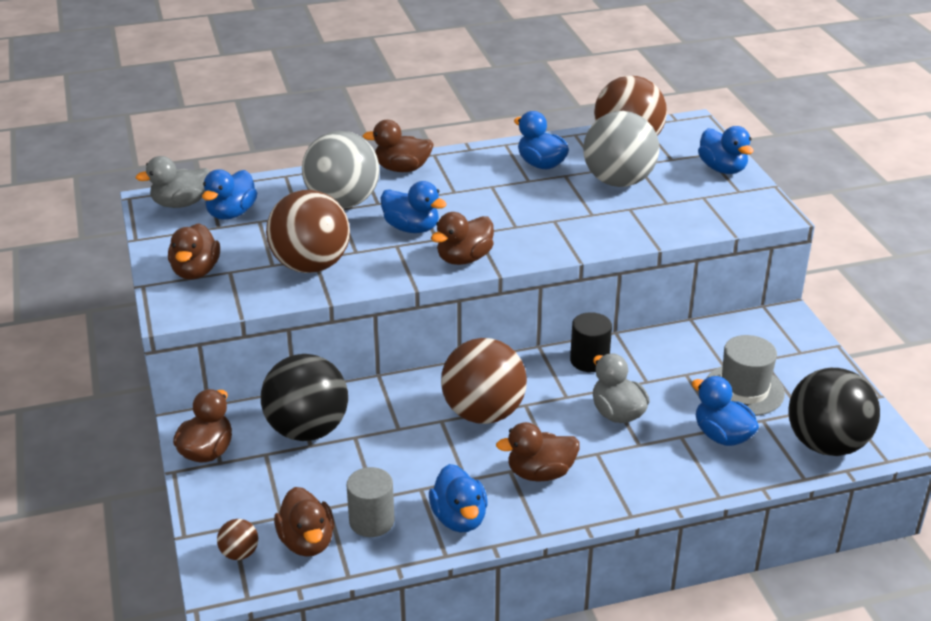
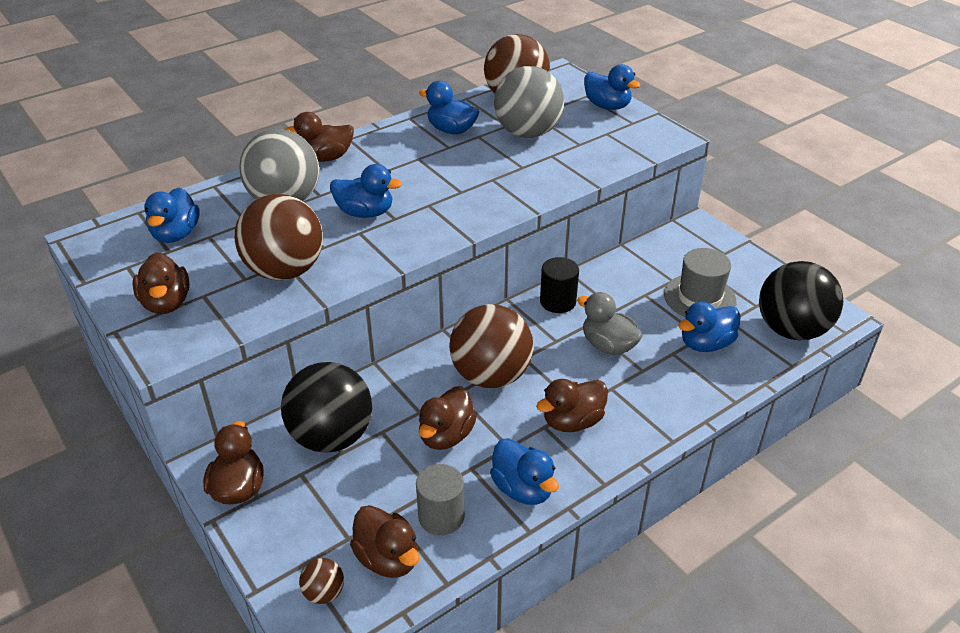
camera: 20 degrees left, 5 degrees up
grey duck [135,156,210,208] -> none
brown duck [431,212,494,265] -> brown duck moved to [419,386,477,450]
blue duck [692,376,759,446] -> blue duck turned 60 degrees counterclockwise [678,302,741,352]

